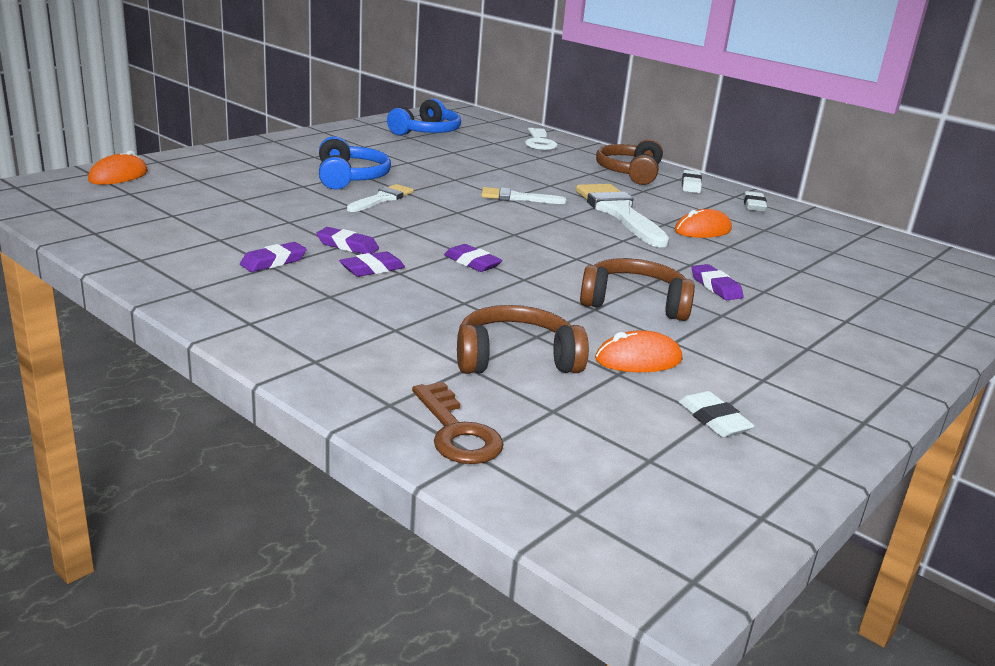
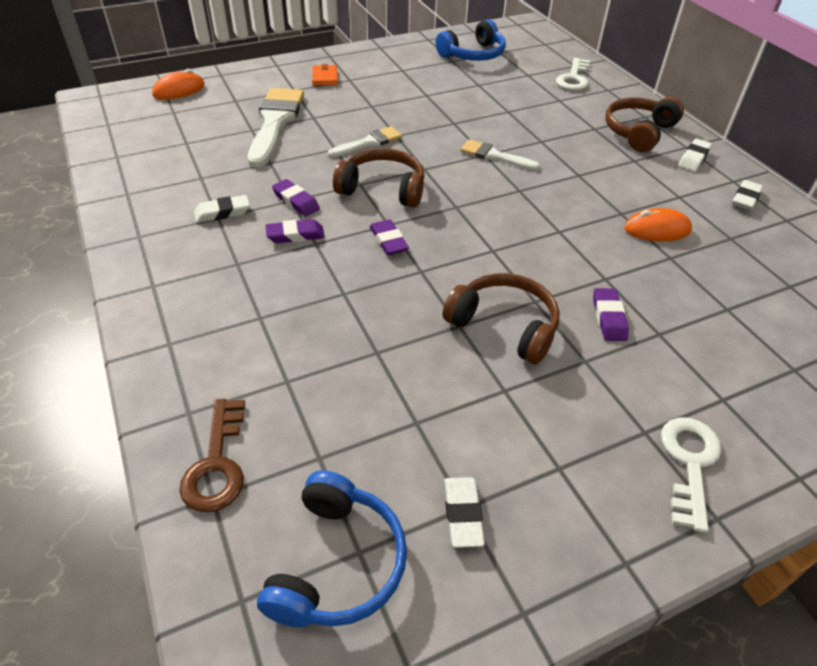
camera: 25 degrees right, 20 degrees up
purple eraser [240,242,307,272] -> white eraser [194,195,250,223]
blue headphones [319,136,391,190] -> blue headphones moved to [257,470,407,627]
brown headphones [457,305,589,374] -> brown headphones moved to [333,148,425,208]
white brush [576,184,670,247] -> white brush moved to [248,88,304,168]
orange mouse [595,330,682,372] -> none
none -> orange wallet [312,64,338,86]
none -> white key [661,417,722,533]

